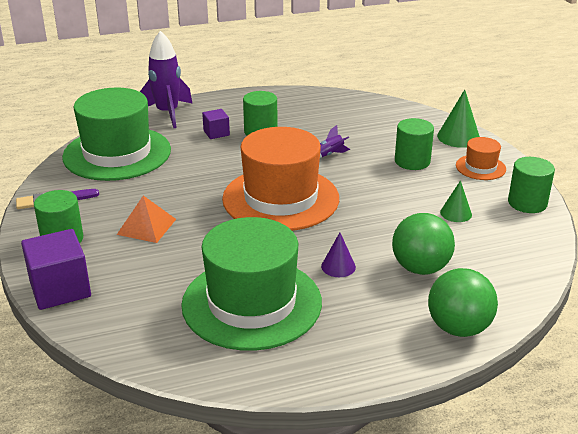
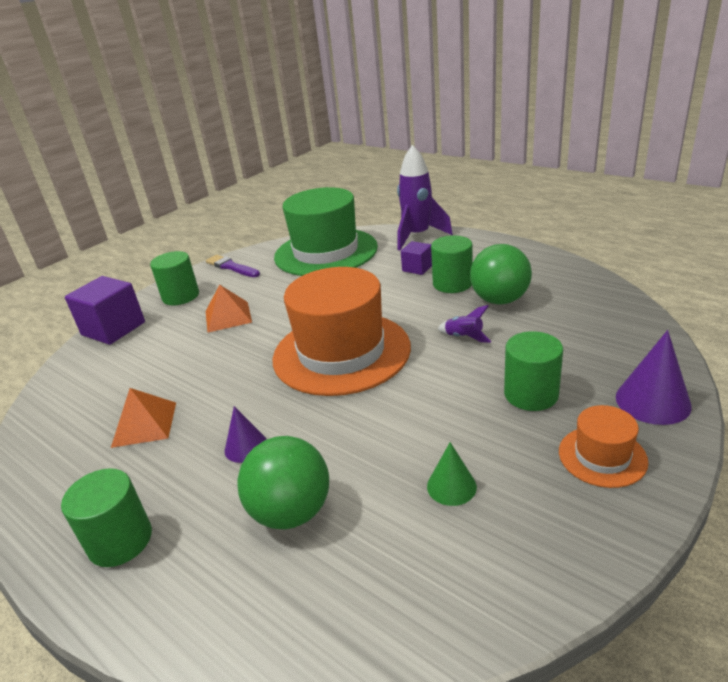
camera: 60 degrees right, 0 degrees up
green hat [181,217,322,351] -> orange pyramid [111,388,176,448]
green ball [428,268,498,337] -> green ball moved to [470,244,532,304]
green cone [437,90,480,148] -> purple cone [616,330,692,425]
green cylinder [508,157,555,213] -> green cylinder moved to [61,468,152,567]

